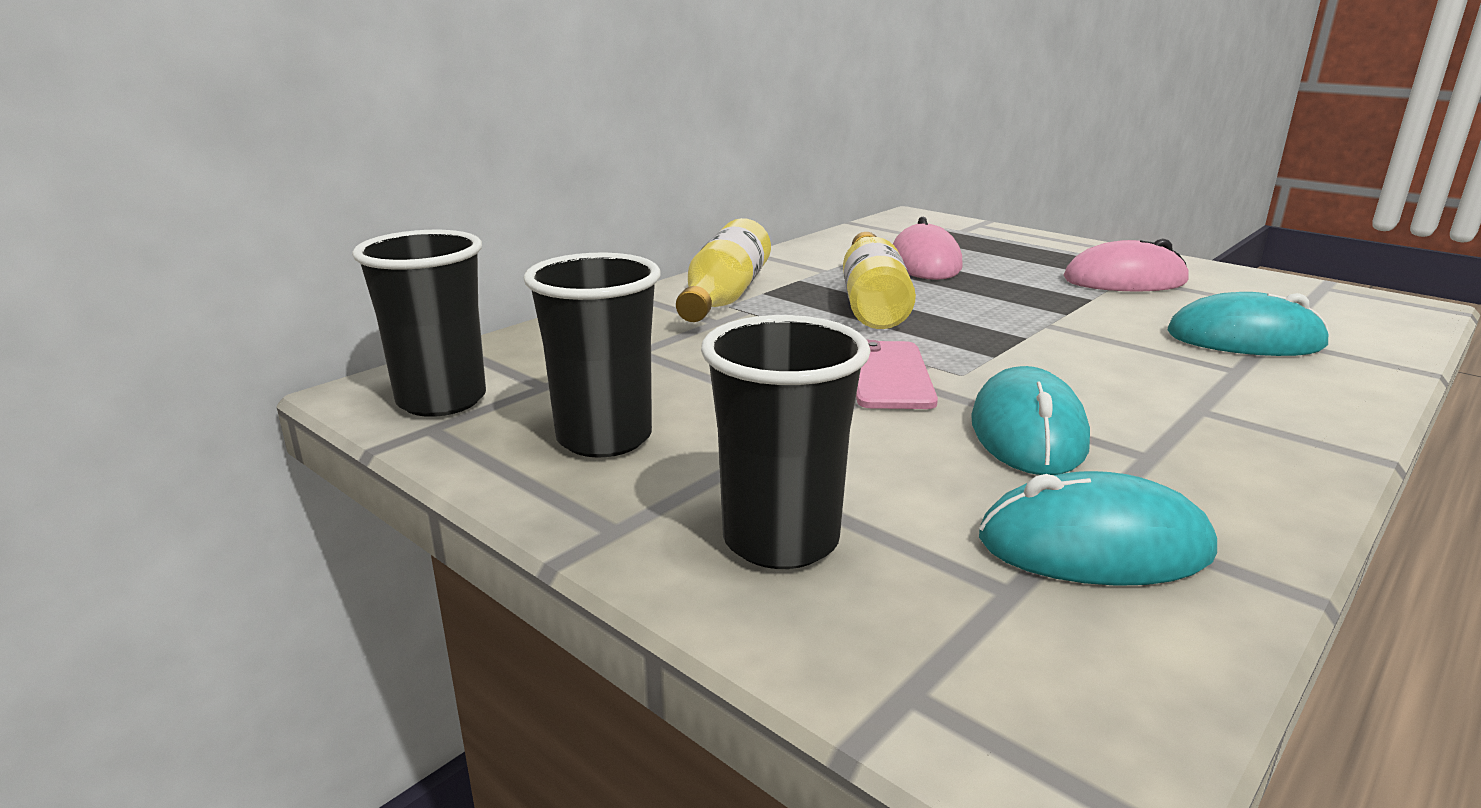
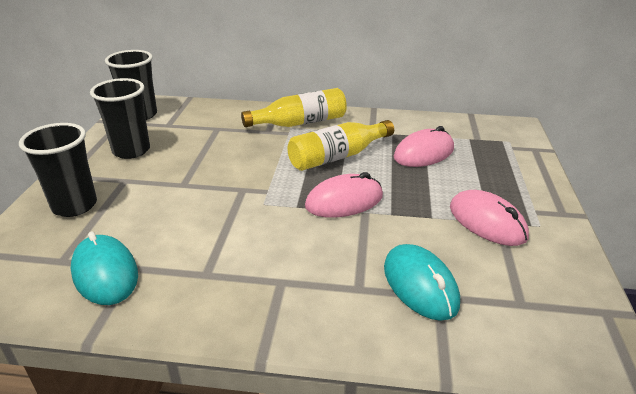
camera: 55 degrees right, 10 degrees up
pink phone [856,340,938,409] -> none
turquoise mouse [971,366,1090,475] -> none
none -> pink mouse [305,172,383,218]

